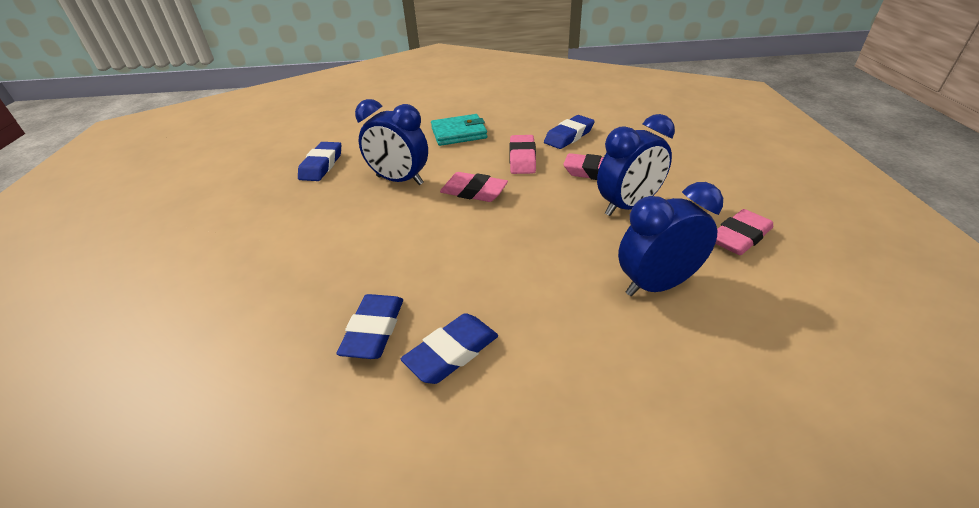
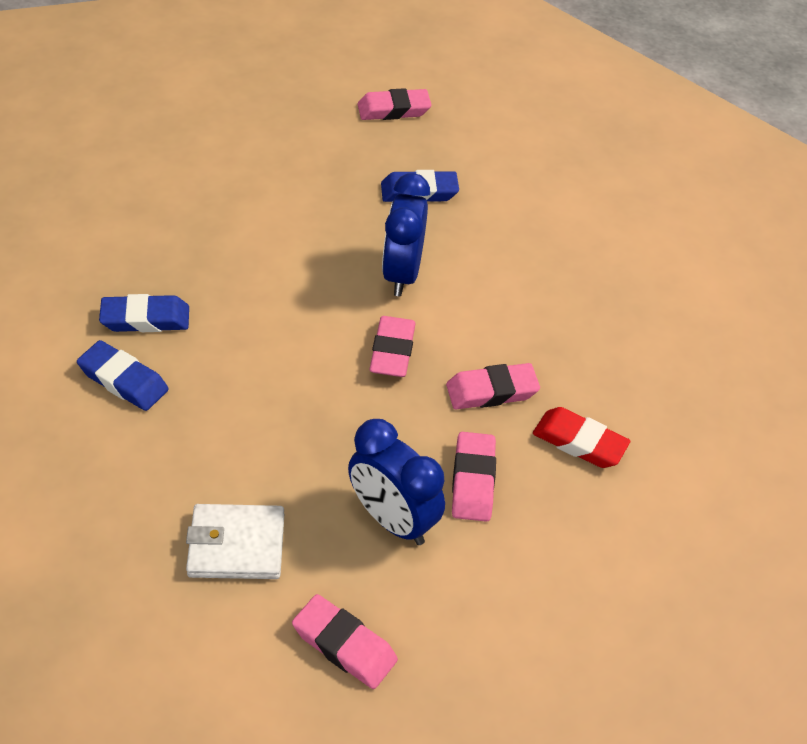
camera: 70 degrees right, 10 degrees up
turquoise wallet [431,114,487,146] -> none
blue eraser [544,115,595,149] -> red eraser [533,407,630,468]
blue clock [618,182,723,296] -> white wallet [186,504,284,579]
none -> pink eraser [358,88,432,120]

